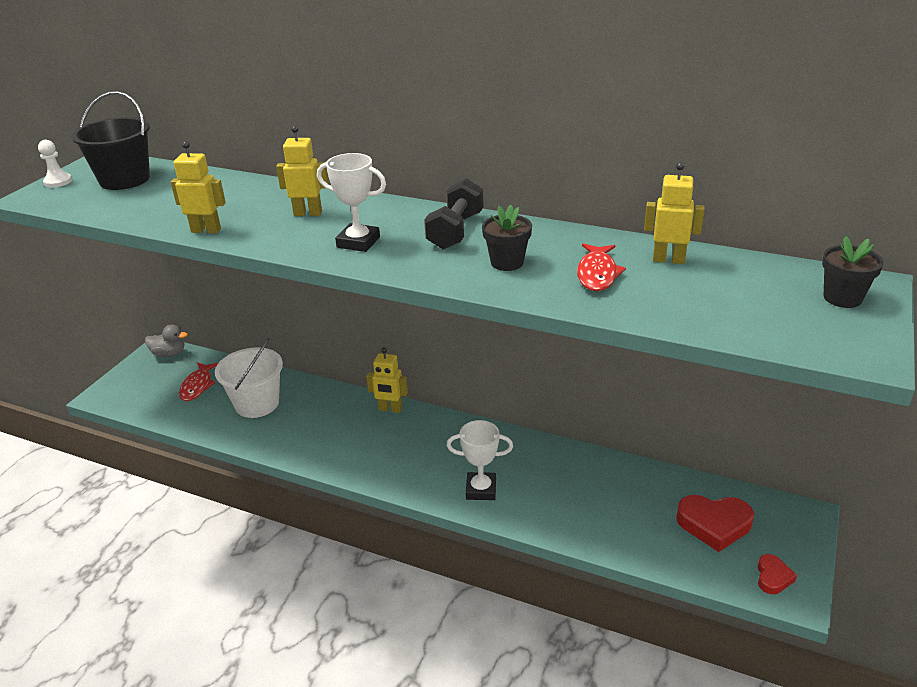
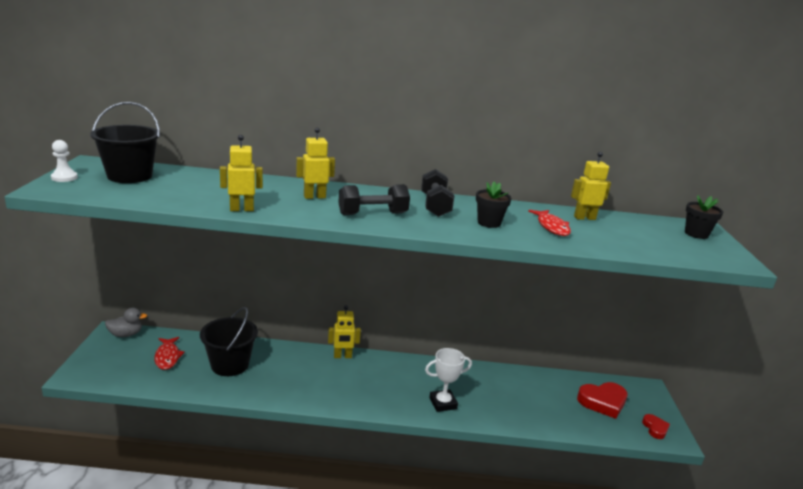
camera: 25 degrees left, 10 degrees down
white bucket [215,338,283,418] -> black bucket [200,307,258,376]
white trophy [317,153,386,252] -> black dumbbell [338,184,410,215]

